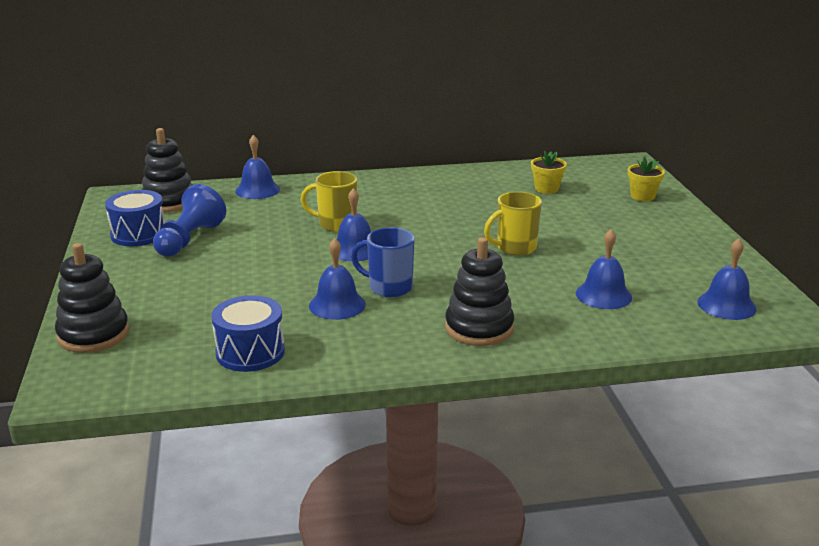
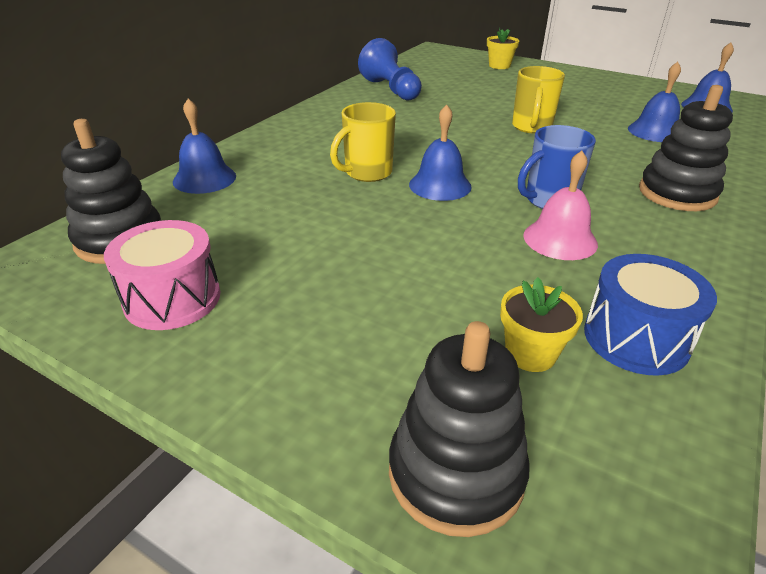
camera: 50 degrees left, 10 degrees up
blue drum [105,190,165,246] -> pink drum [104,220,220,330]
blue pawn [153,184,226,257] -> blue pawn moved to [358,38,422,100]
blue bell [309,238,366,320] -> pink bell [523,151,598,260]
yellow flower pot [531,150,567,194] -> yellow flower pot moved to [500,277,583,372]

